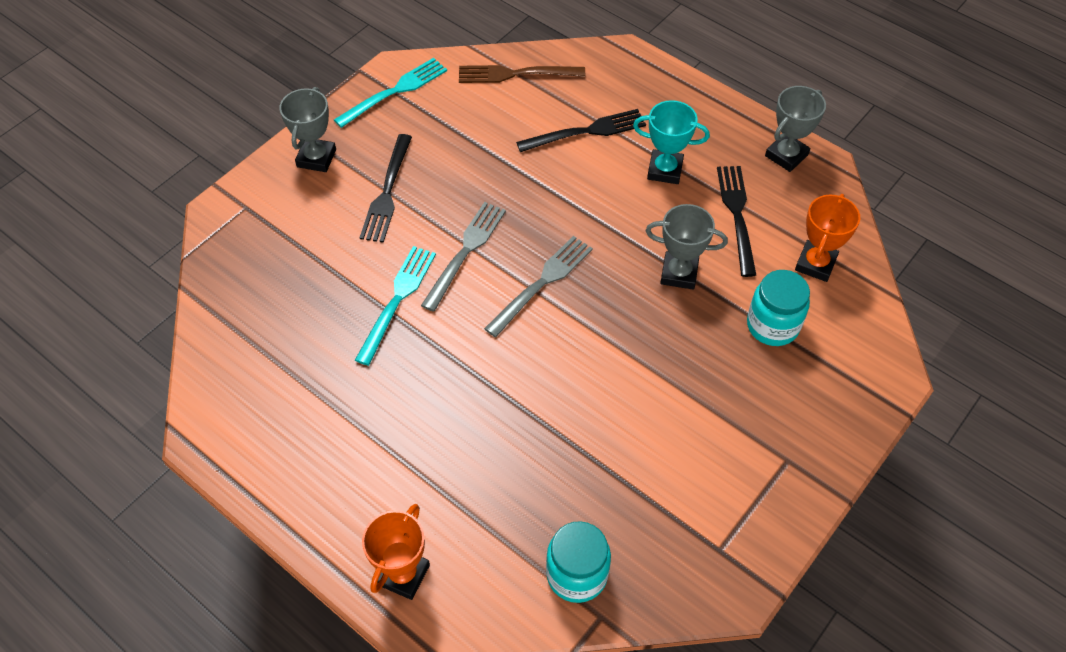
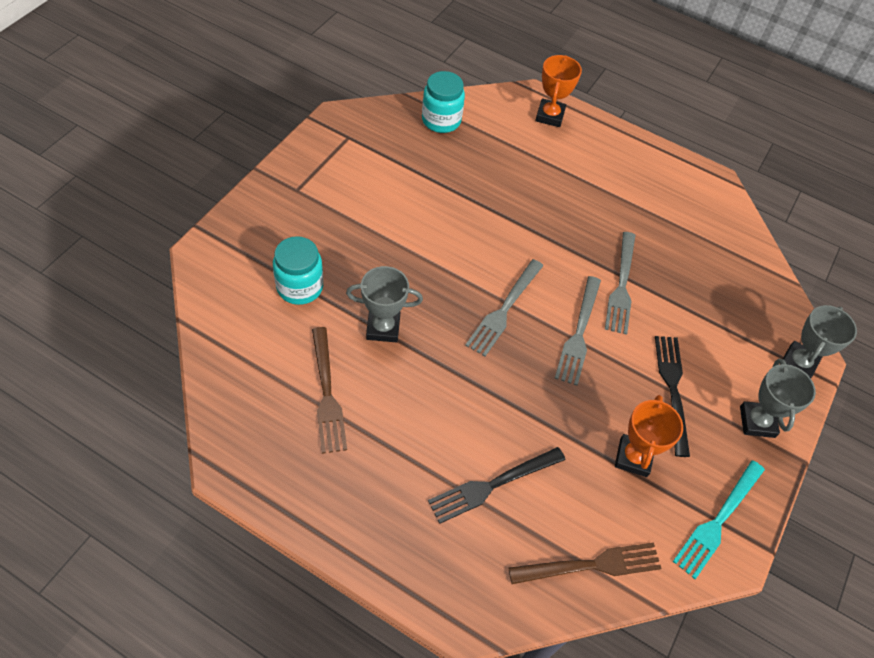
camera: 165 degrees right, 0 degrees up
turquoise fork [355,246,436,366] -> grey fork [605,232,636,335]
turquoise trophy [633,100,710,184] -> none
black fork [717,166,756,277] -> brown fork [312,327,347,454]
grey trophy [765,86,826,172] -> grey trophy moved to [783,305,857,378]
orange trophy [795,194,860,282] -> orange trophy moved to [615,395,683,477]

